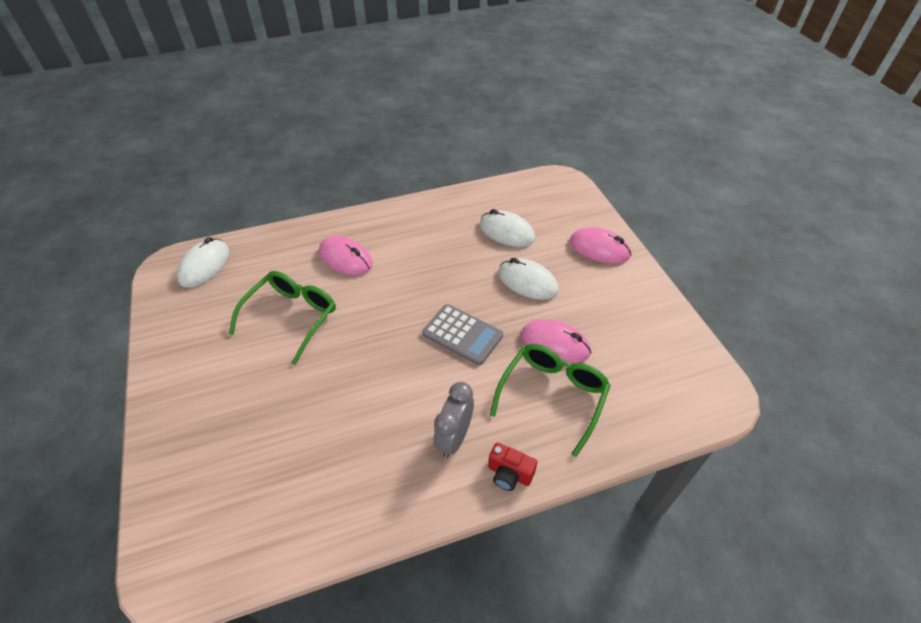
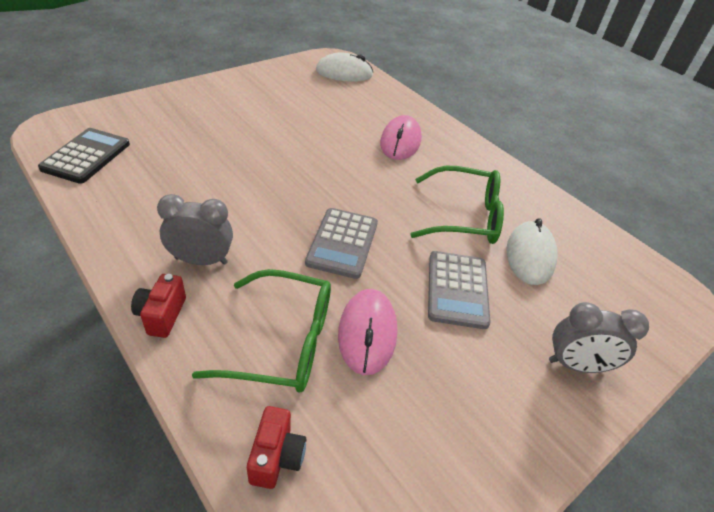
camera: 65 degrees right, 5 degrees down
green glasses [229,271,336,365] -> green glasses moved to [410,166,504,244]
white mouse [498,258,559,300] -> grey calculator [428,251,491,329]
pink mouse [569,227,631,264] -> grey clock [549,302,649,373]
none -> black calculator [38,128,130,184]
none -> red camera [247,406,306,489]

